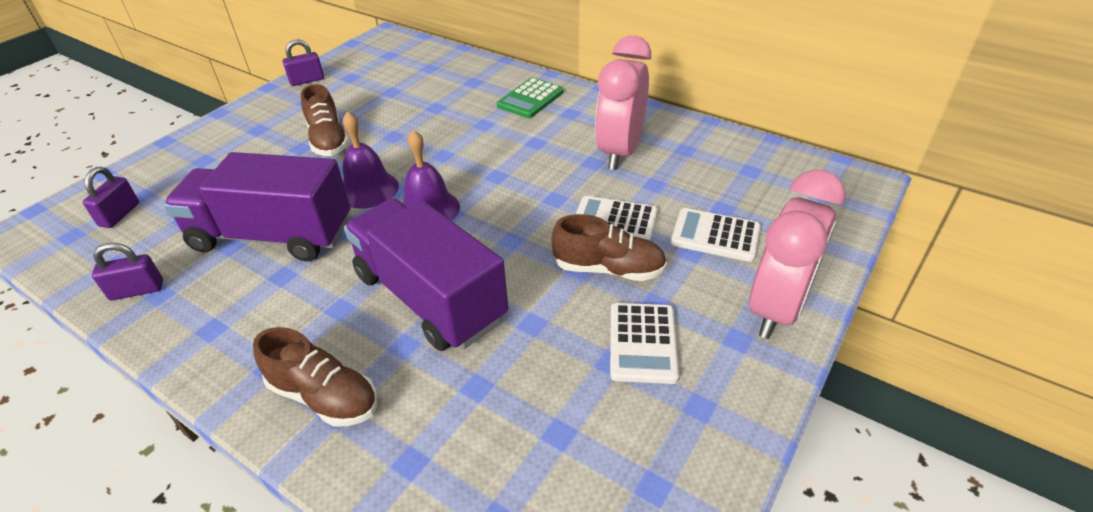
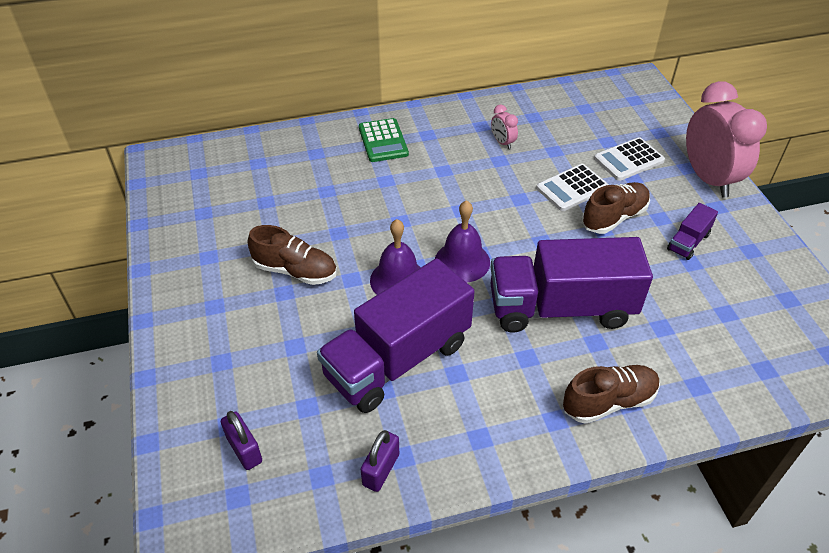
camera: 50 degrees left, 5 degrees up
purple padlock [283,40,324,86] -> none
pink clock [595,35,651,170] -> pink clock [491,105,518,149], size x0.42
white calculator [610,303,679,384] -> purple truck [667,203,718,260]

